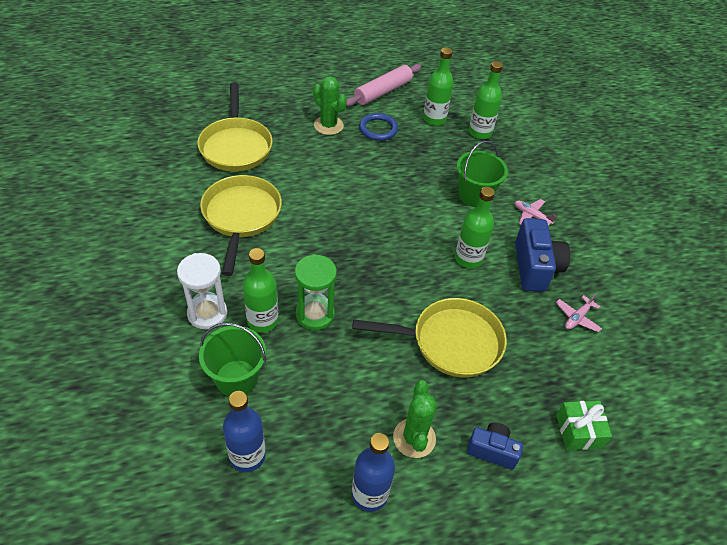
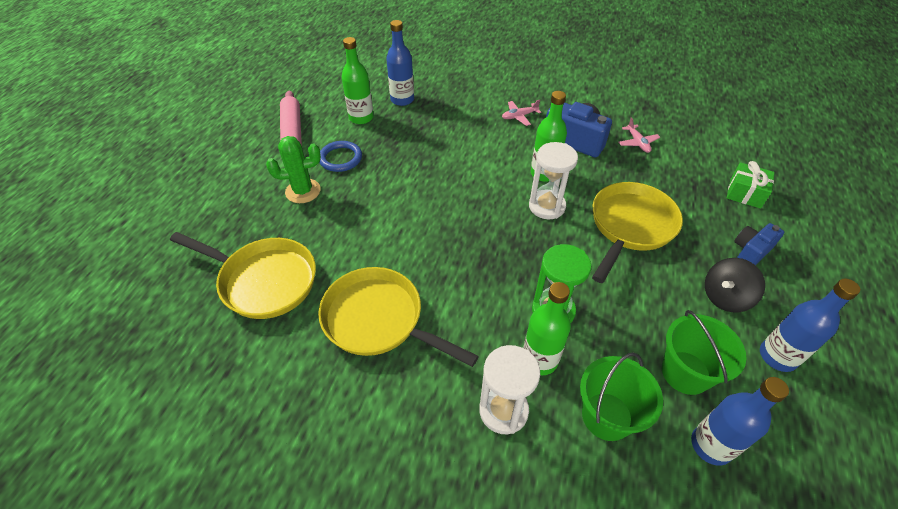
camera: 55 degrees left, 0 degrees up
green cactus [393,380,437,458] -> black spinning top [705,258,765,312]
green bucket [457,141,508,207] -> green bucket moved to [662,310,747,395]
green bottle [469,61,503,139] -> blue bottle [386,20,414,106]
none -> white hourglass [529,142,578,219]

